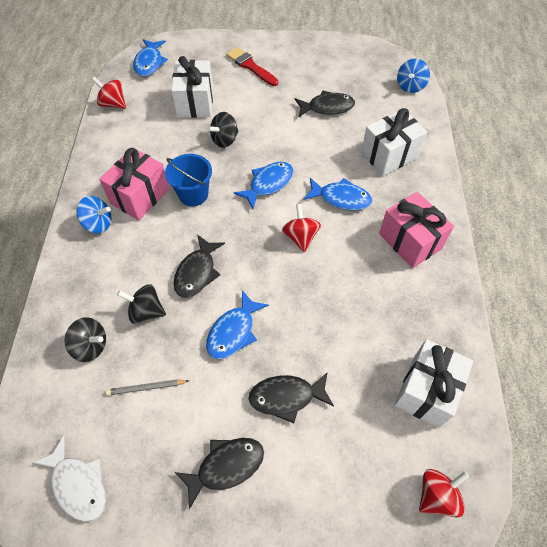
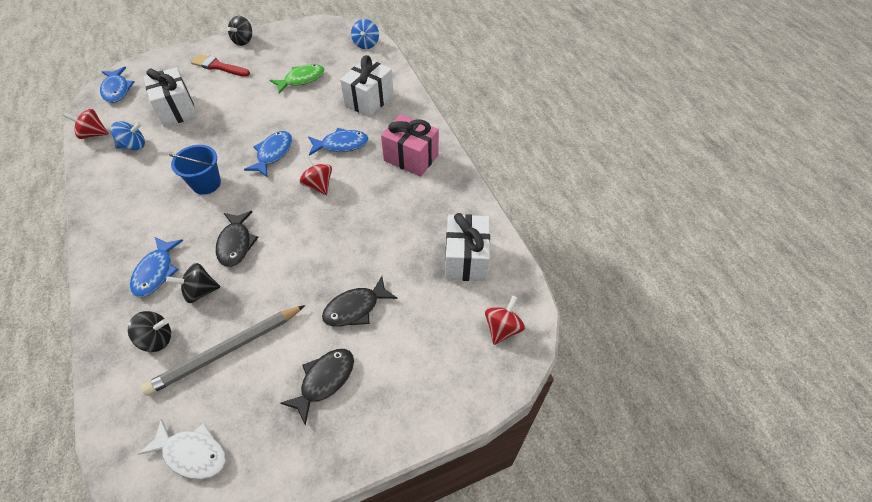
camera: 25 degrees left, 5 degrees down
blue spinning top [76,196,111,233] -> blue spinning top moved to [111,121,145,150]
pink gift [99,148,170,220] -> none
grey pencil [106,379,189,395] -> grey pencil [141,305,305,396], size x2.12
blue fish [206,290,269,359] -> blue fish moved to [130,237,183,297]
black spinning top [207,112,239,148] -> black spinning top moved to [227,16,252,46]
black fish [295,90,355,117] -> green fish [270,64,325,94]

